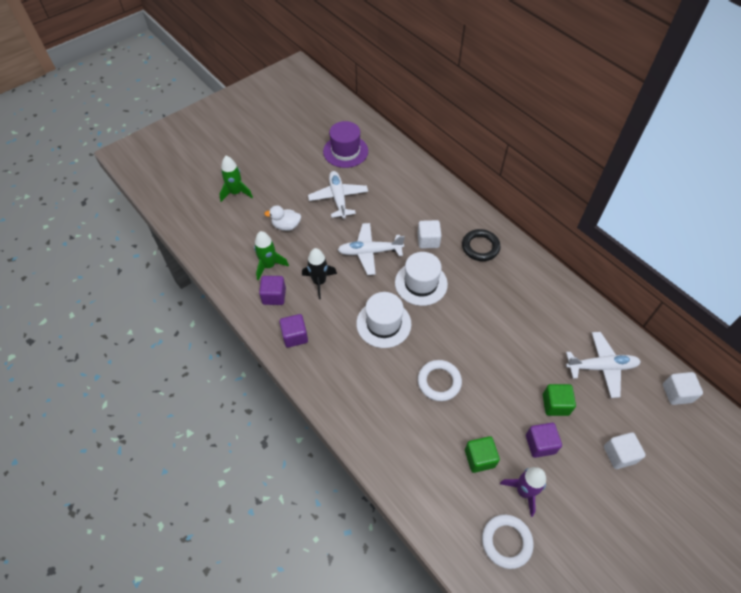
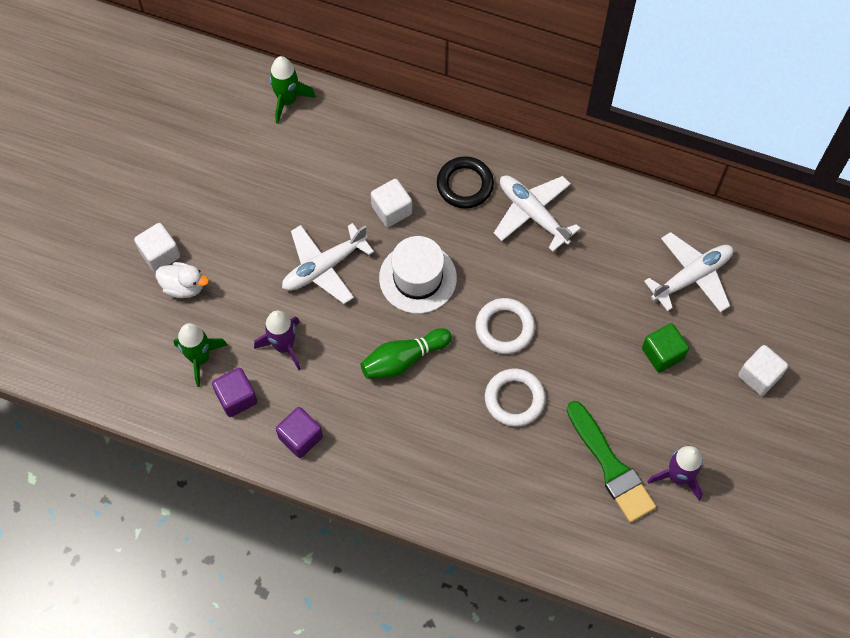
camera: 30 degrees left, 10 degrees up
green rocket [219,156,253,202] -> green rocket moved to [269,56,316,124]
white duck [264,205,301,231] -> white duck turned 135 degrees counterclockwise [156,262,209,298]
black rocket [302,248,337,299] -> purple rocket [254,311,301,370]
white plane [308,171,368,219] -> white plane moved to [494,175,581,252]
purple hat [323,121,368,168] -> none
white hat [356,292,411,348] -> green bowling pin [361,328,452,379]
green cube [465,436,500,473] -> green brush [566,401,656,523]
white ring [482,514,534,569] -> white ring moved to [475,298,535,354]
purple cube [526,423,562,458] -> none
white cube [663,372,703,405] -> white cube moved to [134,223,180,272]

